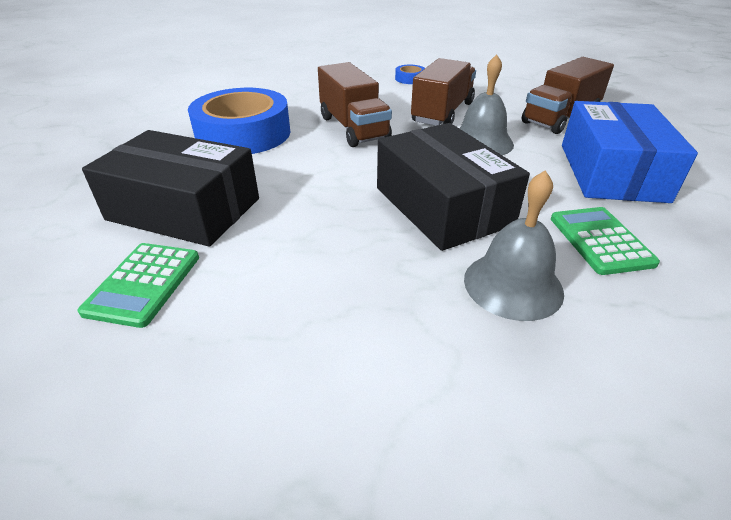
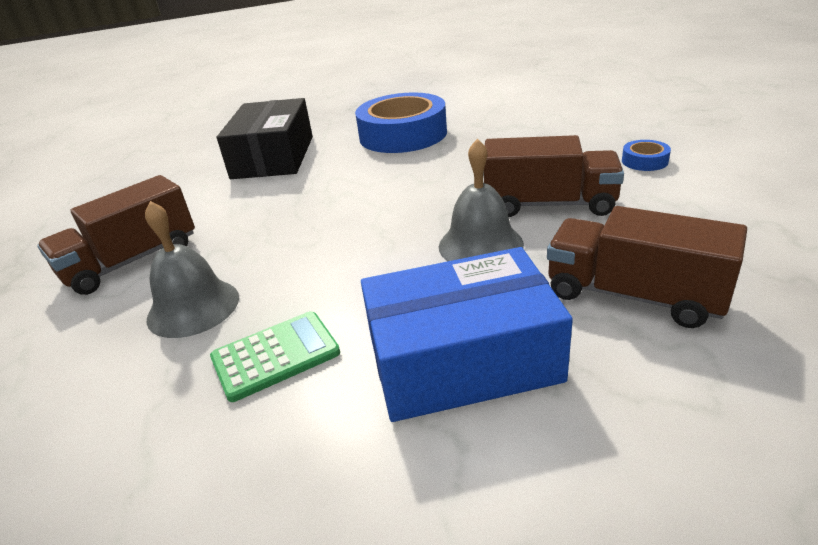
camera: 75 degrees right, 5 degrees down
green calculator [78,243,199,328] -> none
brown truck [318,62,392,147] -> brown truck moved to [37,175,195,295]
black box [377,123,530,251] -> none

